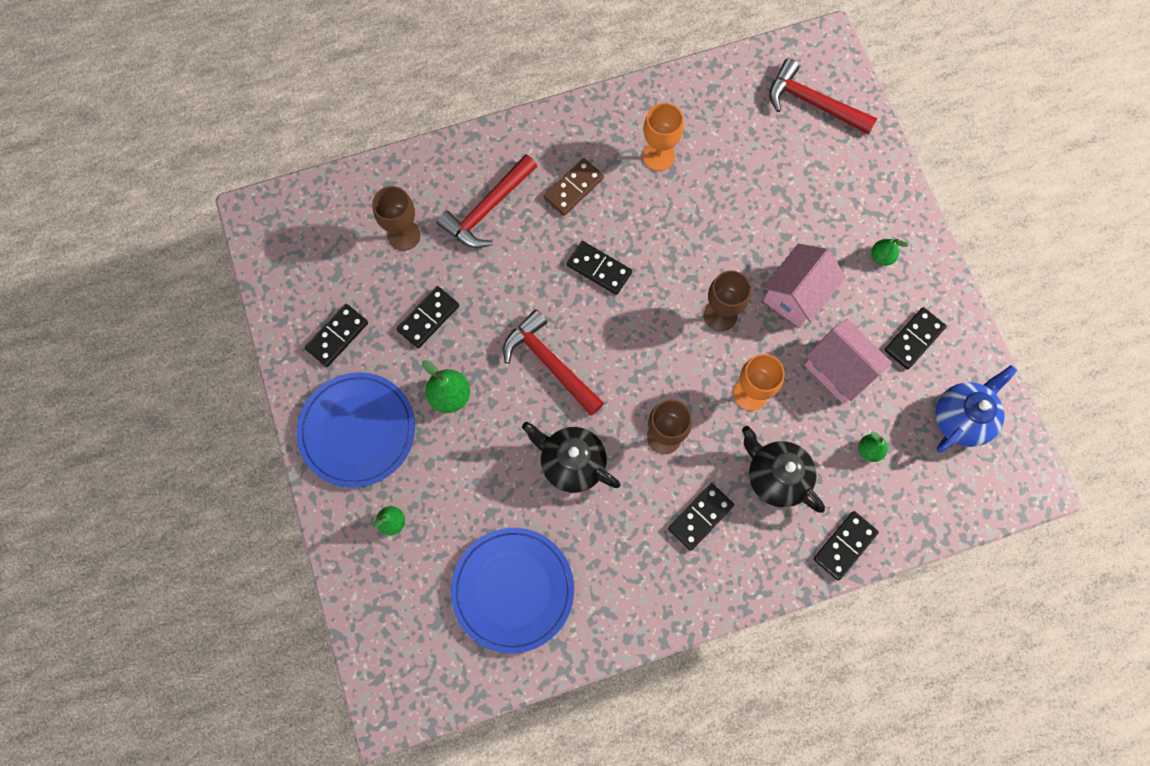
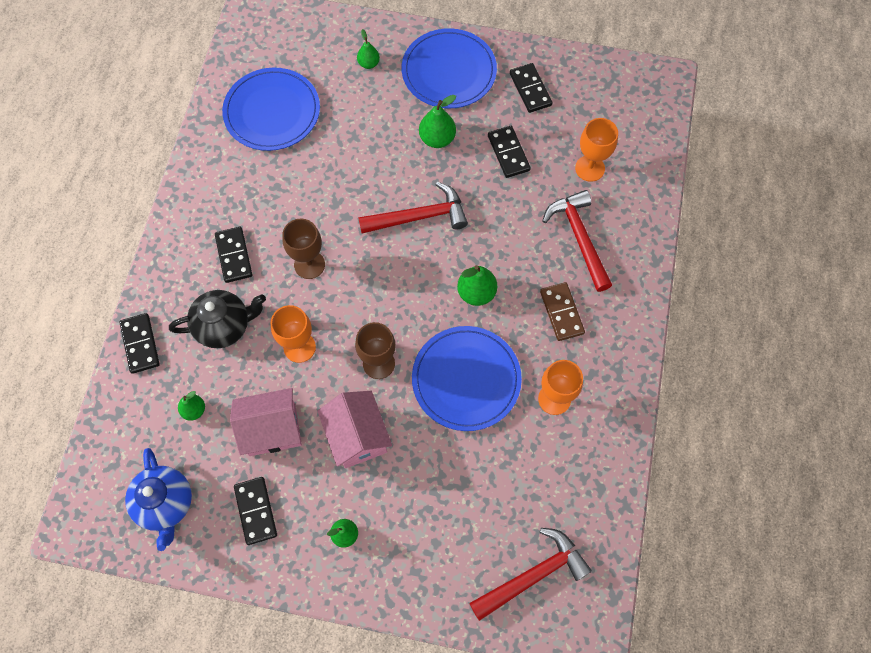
camera: 120 degrees right, 5 degrees down
brown goblet [372,186,420,251] -> orange goblet [575,118,618,182]
black teapot [522,422,621,493] -> none
black domino [567,241,632,295] -> green pear [457,265,497,306]
none -> blue plate [412,326,522,431]

